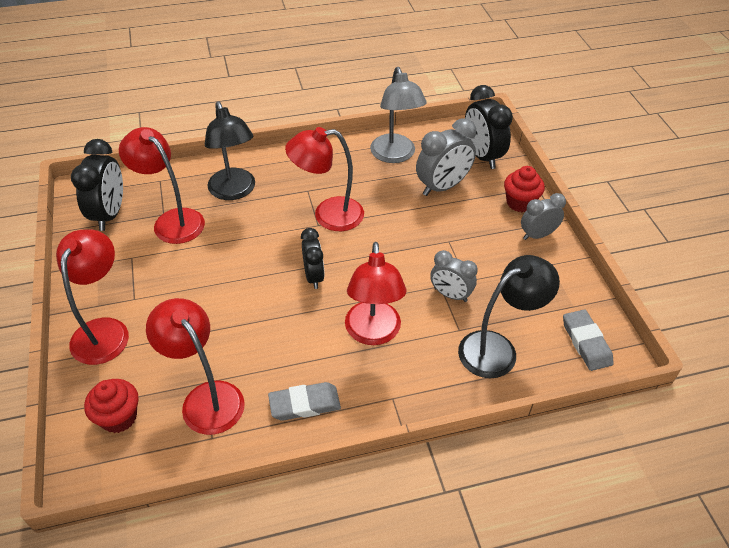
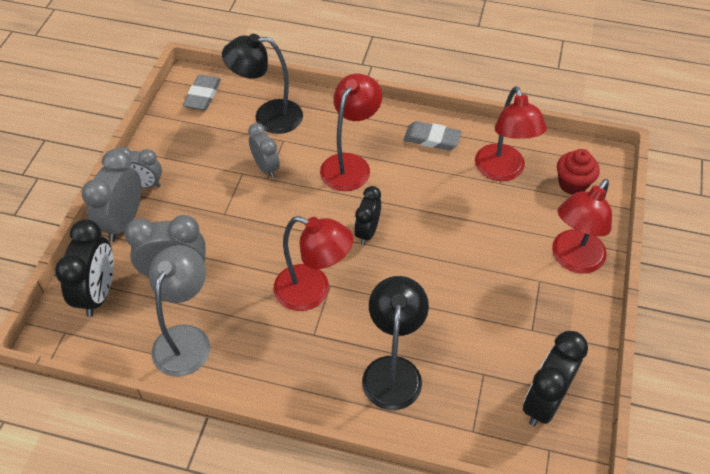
camera: 150 degrees left, 5 degrees up
red lamp [119,127,205,244] -> none
red cupcake [504,166,545,212] -> grey clock [82,149,141,242]

